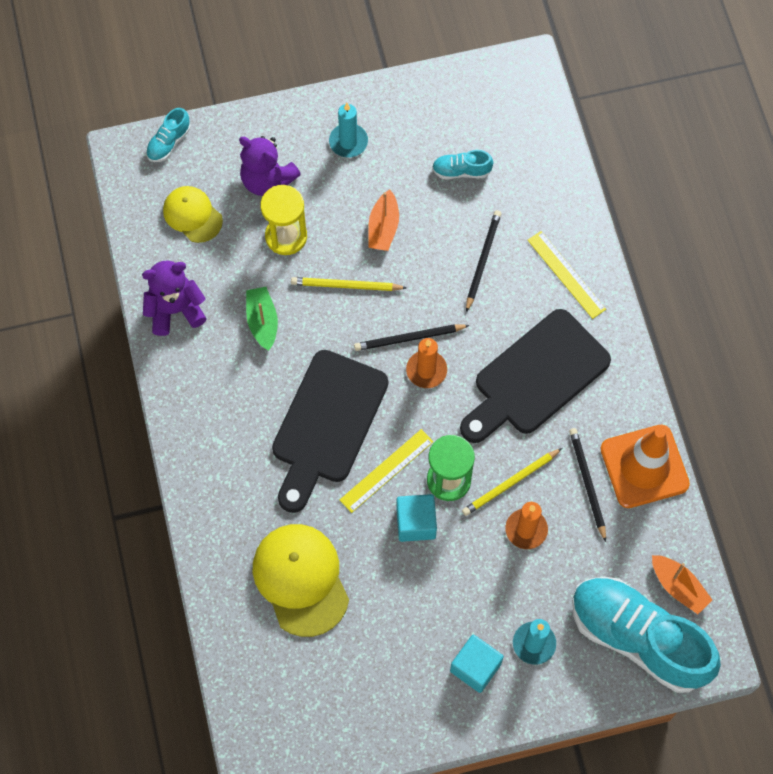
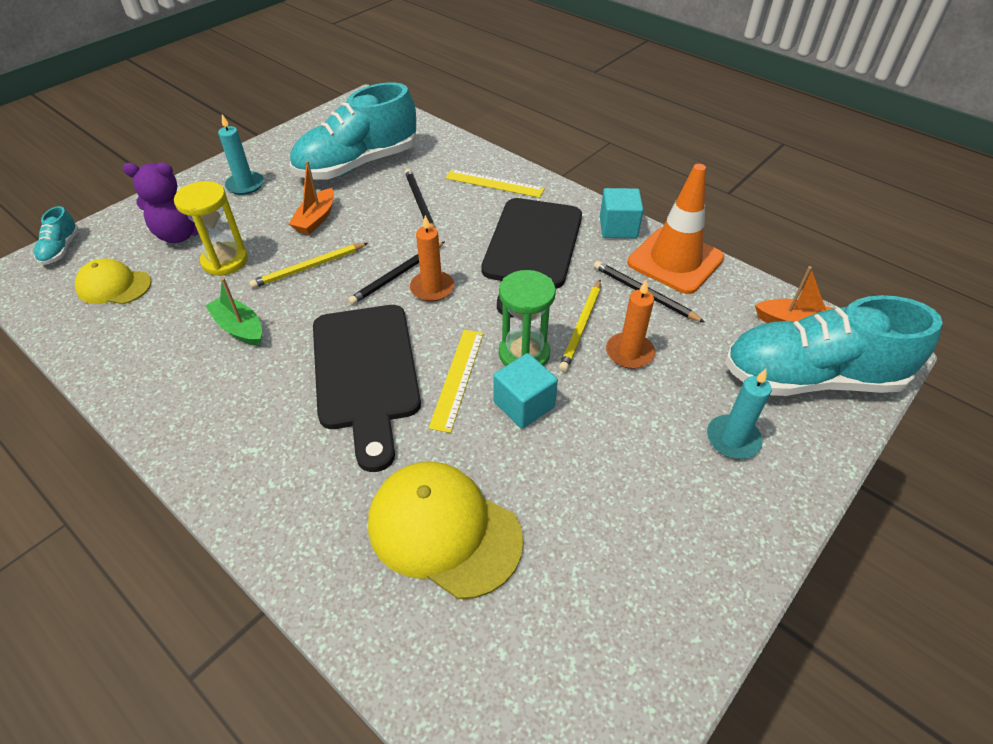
camera: 35 degrees left, 20 degrees down
purple teddy bear [142,260,207,336] -> none
orange boat [368,190,399,251] -> orange boat turned 45 degrees clockwise [289,161,334,235]
turquoise shoe [432,150,493,180] -> turquoise shoe [290,83,416,180], size x2.40
turquoise cube [450,635,504,693] -> turquoise cube moved to [600,188,643,238]

